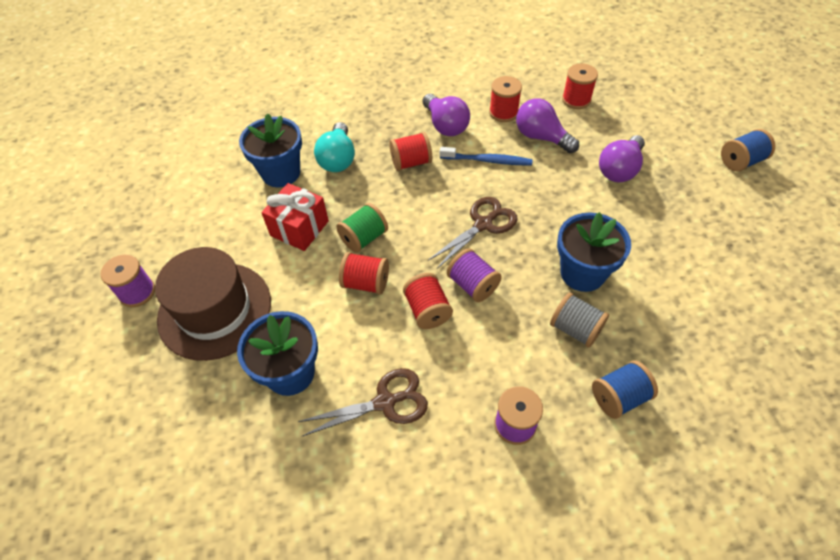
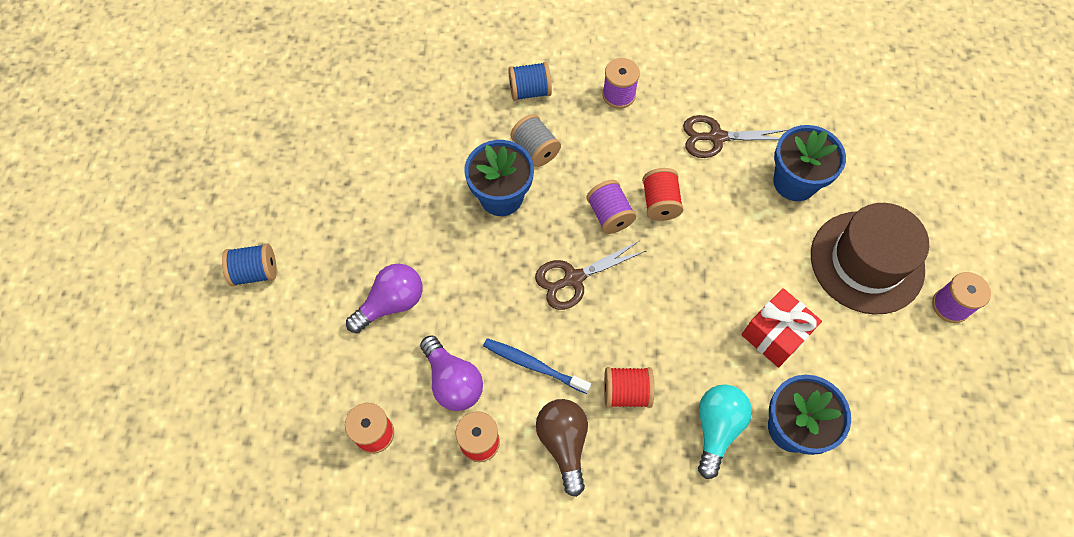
camera: 165 degrees left, 10 degrees up
green spool [336,203,388,253] -> none
red spool [339,252,389,295] -> none
purple light bulb [423,94,470,136] -> brown light bulb [536,399,588,497]

